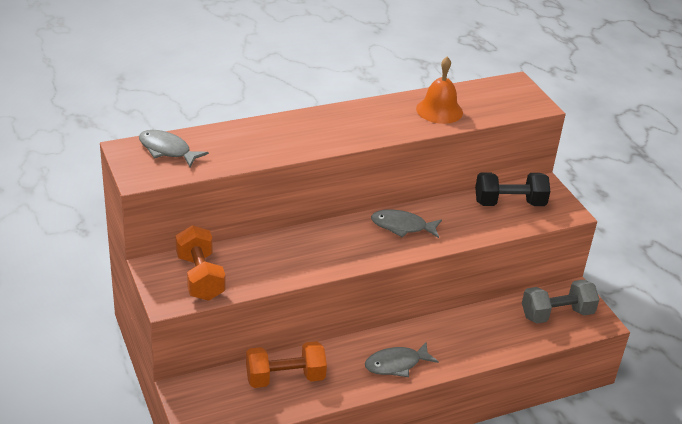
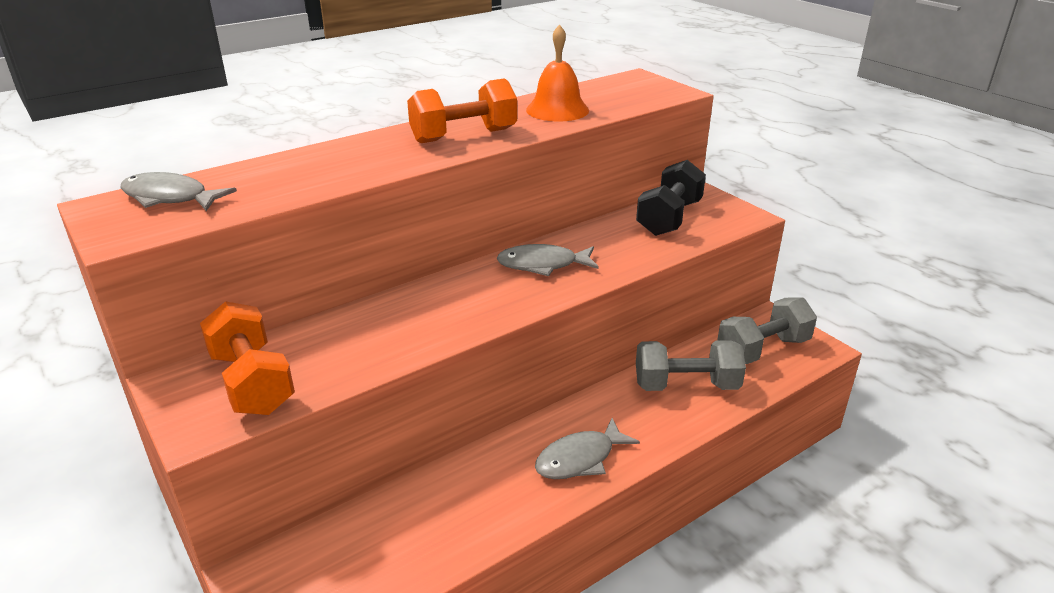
camera: 10 degrees left, 5 degrees down
orange dumbbell [246,341,327,388] -> orange dumbbell moved to [407,78,517,143]
black dumbbell [475,172,550,206] -> black dumbbell turned 45 degrees counterclockwise [636,160,706,236]
none -> grey dumbbell [636,340,746,391]

